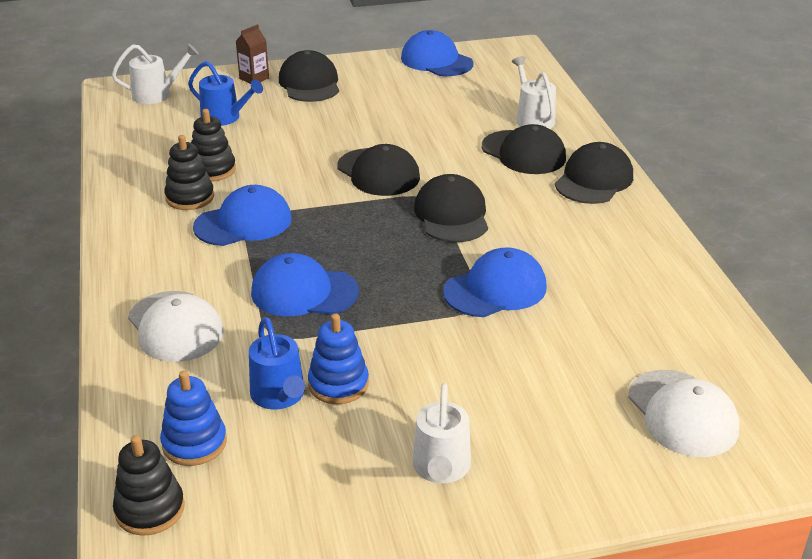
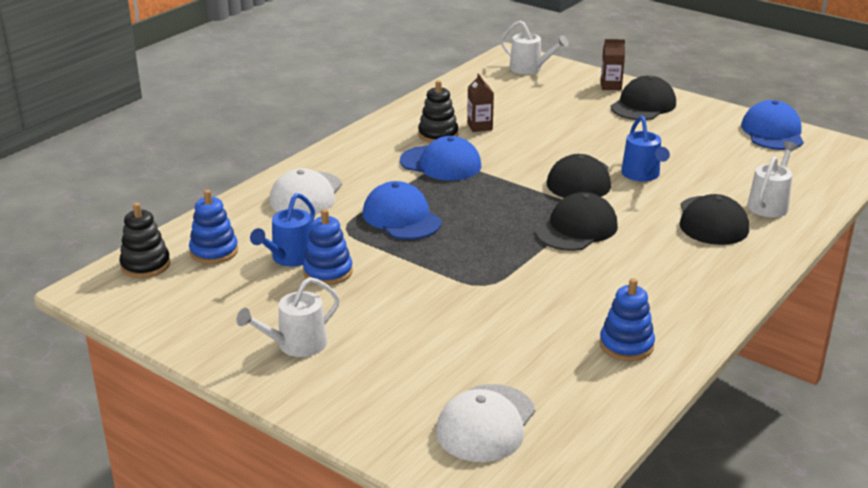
camera: 50 degrees right, 5 degrees down
blue watering can [188,61,263,126] -> blue watering can moved to [621,116,670,181]
black stacking toy [191,109,236,182] -> brown carton [467,73,494,132]
blue cap [443,247,547,317] -> none
black cap [555,142,633,204] -> none
none -> blue stacking toy [599,278,655,361]

